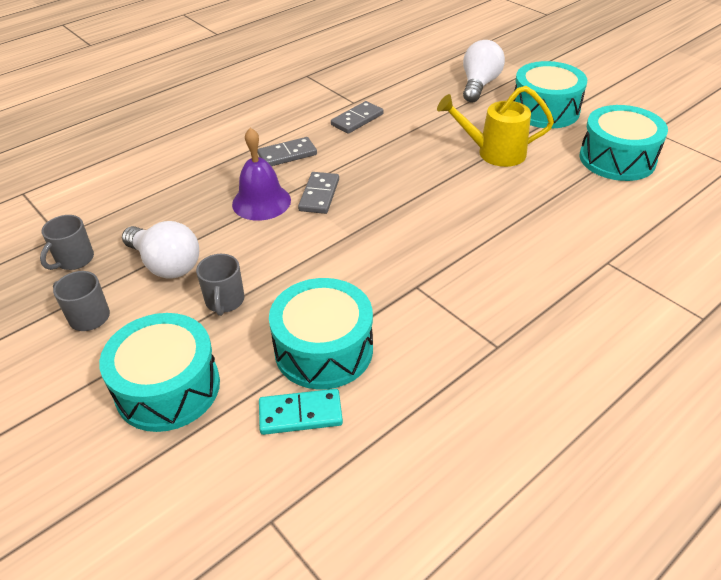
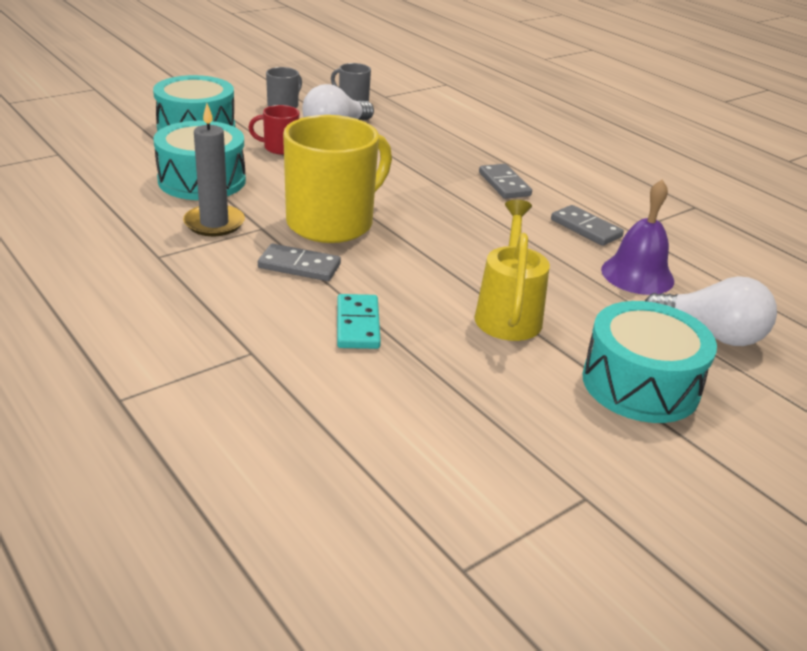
camera: 90 degrees right, 10 degrees down
grey mug [196,254,244,316] -> red mug [248,105,299,155]
purple bell [232,127,291,221] -> purple bell moved to [601,180,674,295]
turquoise domino [259,389,343,435] -> turquoise domino moved to [337,294,381,349]
grey domino [298,172,339,214] -> grey domino moved to [258,244,341,281]
turquoise drum [579,105,668,181] -> none
none -> grey candle [183,103,245,236]
none -> yellow mug [283,115,392,243]

